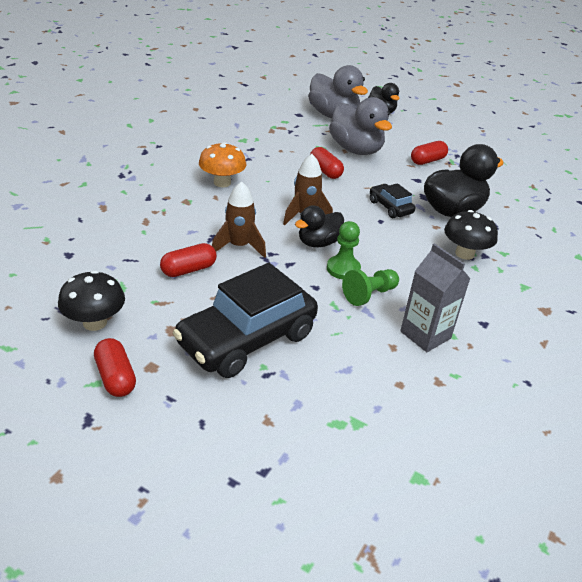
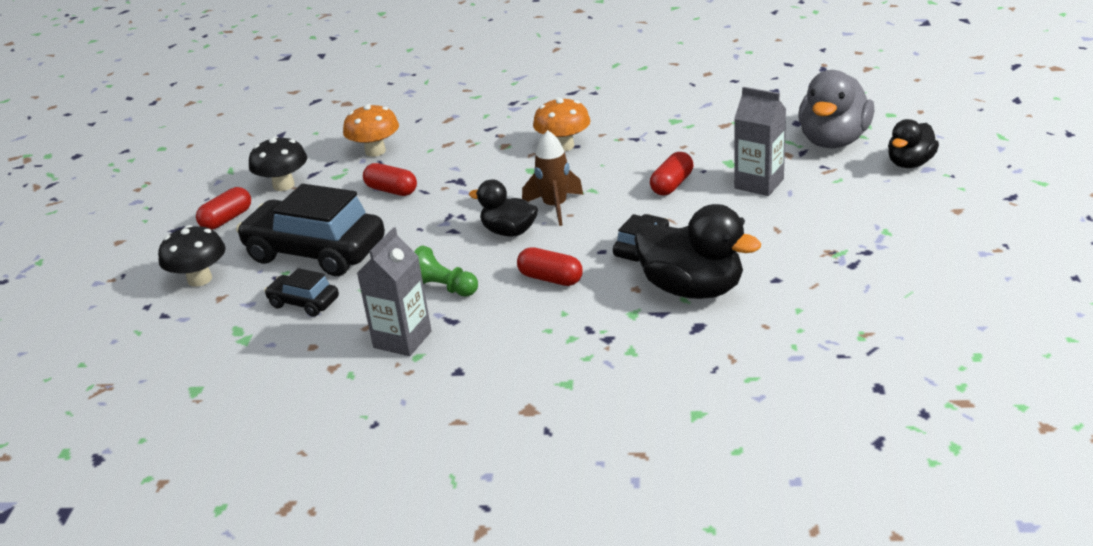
camera: 70 degrees right, 5 degrees down
brown rocket [212,181,266,258] -> none
green pawn [327,221,361,279] -> none
grey duck [329,97,392,155] -> grey carton [734,87,786,196]
red capsule [411,141,448,165] -> red capsule moved to [517,247,583,286]
black mushroom [444,210,498,260] -> black mushroom moved to [158,225,226,287]
none -> black car [264,268,339,317]
none -> orange mushroom [343,104,399,157]

